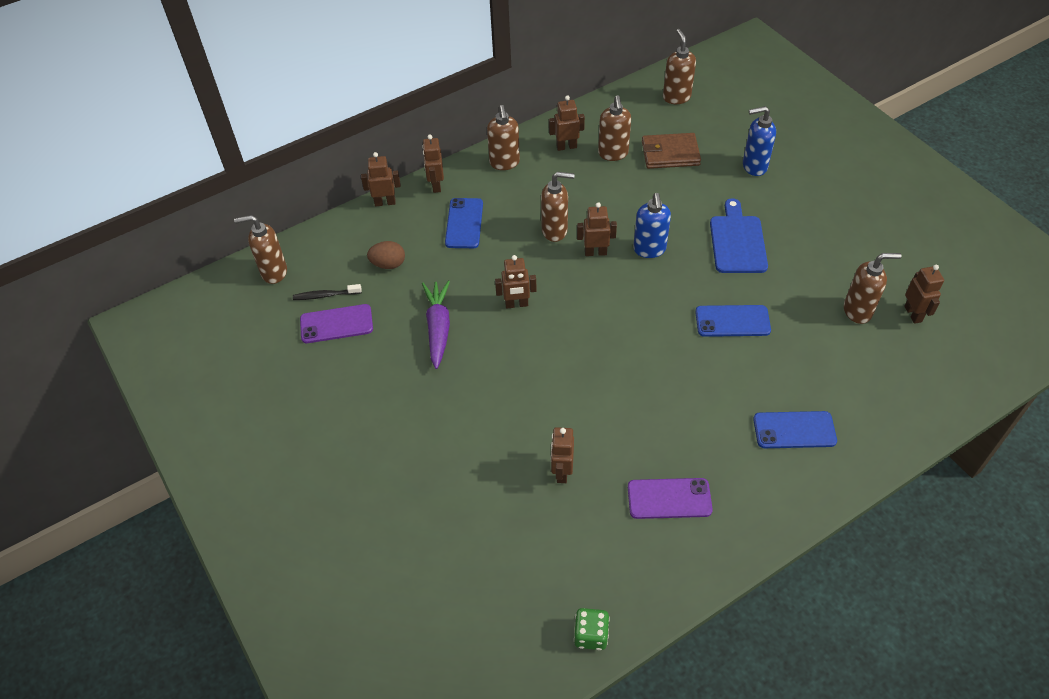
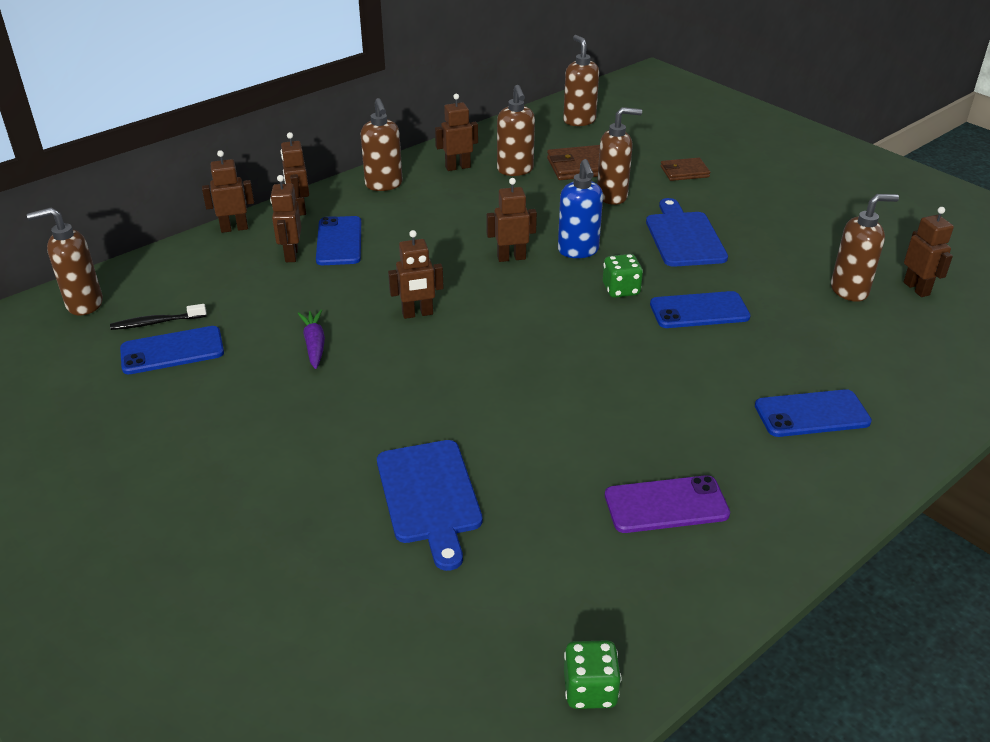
camera: 10 degrees left, 15 degrees down
purple phone [300,304,373,343] -> blue phone [120,326,224,374]
brown egg [367,241,405,269] -> none
purple carrot [422,281,450,369] -> purple carrot [298,310,325,369], size x0.65
brown soap dispenser [541,172,575,242] -> brown soap dispenser moved to [597,107,642,205]
brown robot [551,427,574,483] -> brown robot moved to [270,175,301,262]
blue soap dispenser [743,106,776,176] -> brown wallet [660,158,710,181]
none -> blue cutting board [377,440,483,571]
none -> green dice [603,254,643,298]

